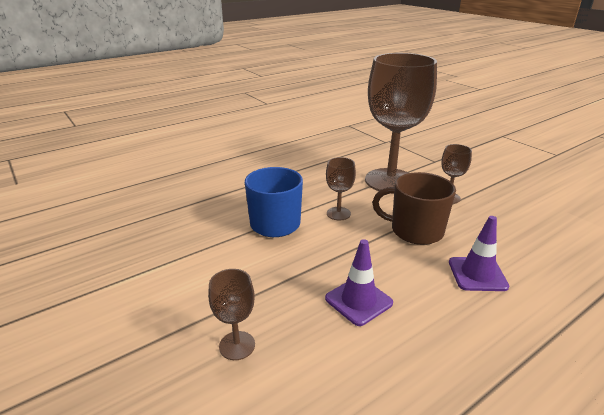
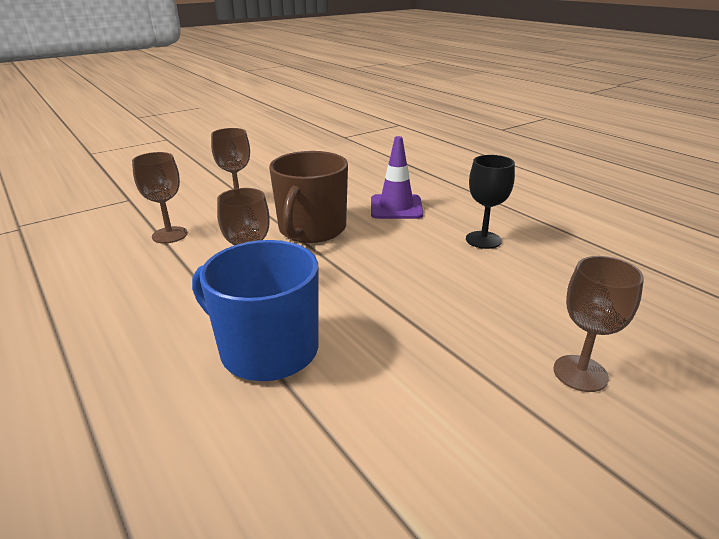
camera: 90 degrees left, 0 degrees up
purple traffic cone [325,239,393,326] -> none
brown goblet [365,53,437,194] -> brown goblet [132,152,188,243], size x0.42
none -> black goblet [466,155,515,249]

